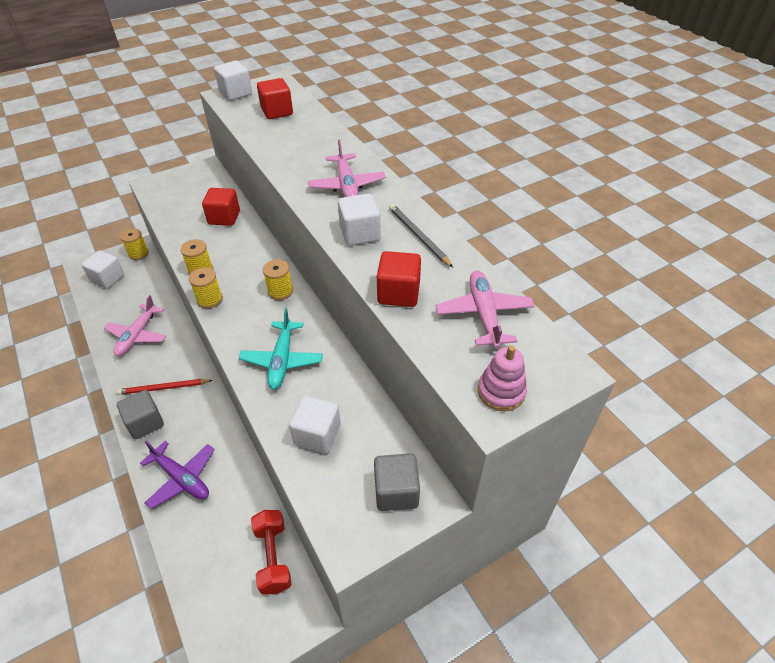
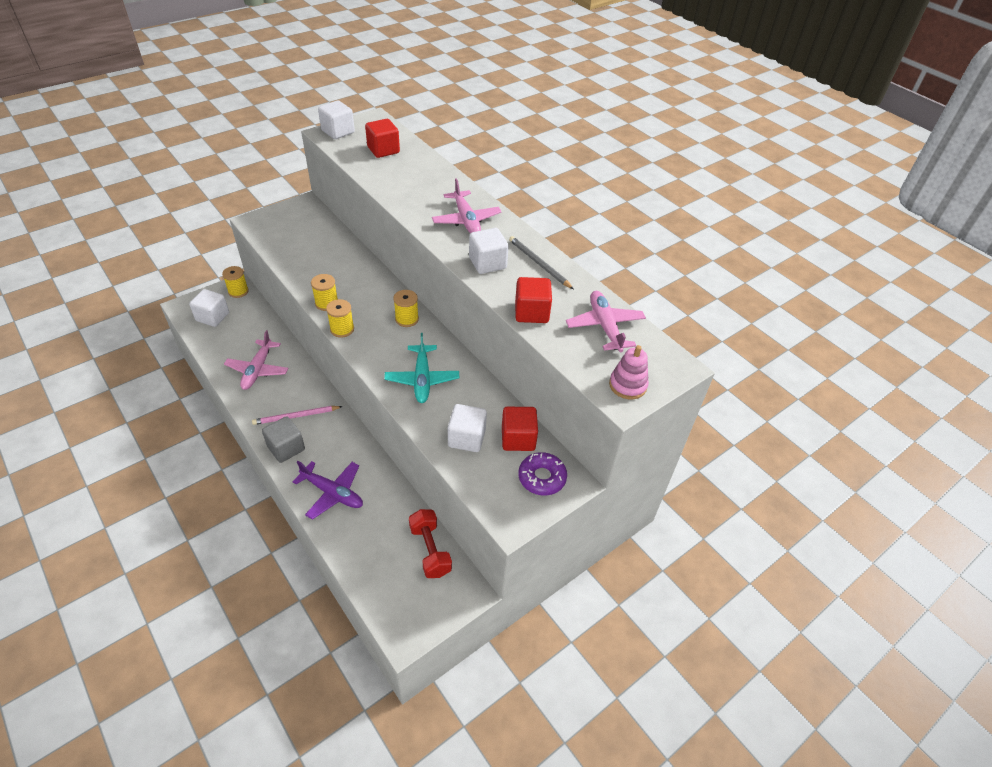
camera: 10 degrees left, 0 degrees up
red pencil [117,379,213,395] -> pink pencil [252,406,343,425]
red cube [202,188,240,226] -> red cube moved to [502,407,538,451]
grey cube [374,453,420,511] -> purple donut [518,452,567,496]

